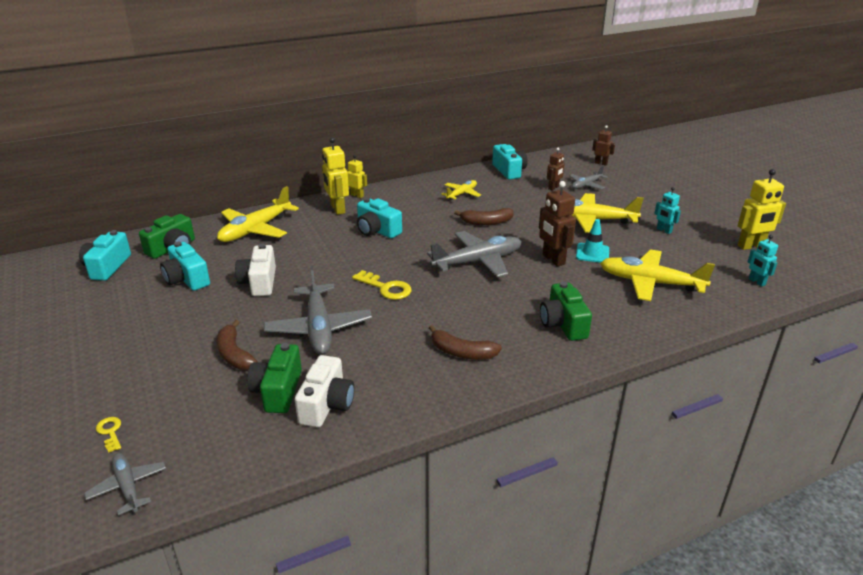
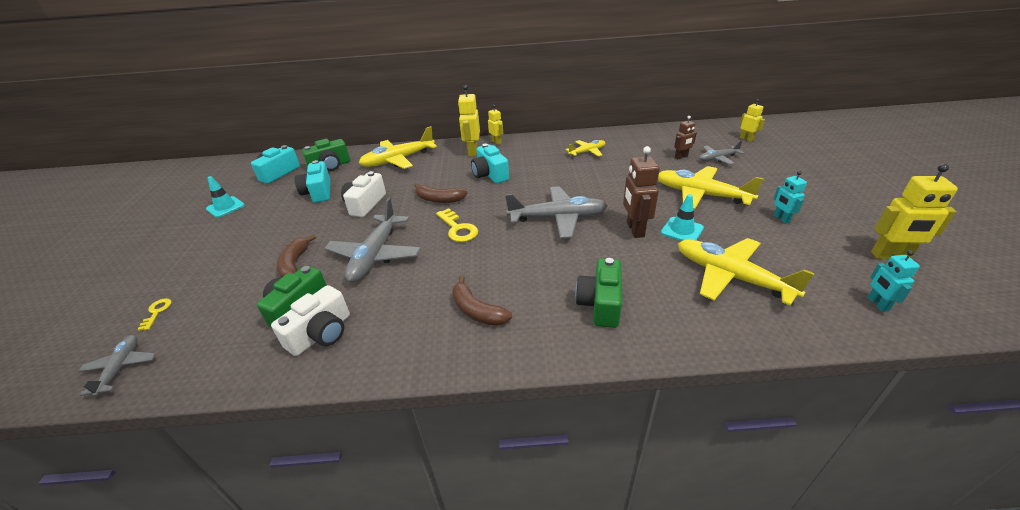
camera: 25 degrees right, 5 degrees up
brown banana [454,208,514,225] -> brown banana moved to [414,183,468,203]
turquoise camera [492,144,528,180] -> none
brown robot [592,125,615,166] -> yellow robot [740,99,765,142]
none -> turquoise traffic cone [206,176,245,218]

